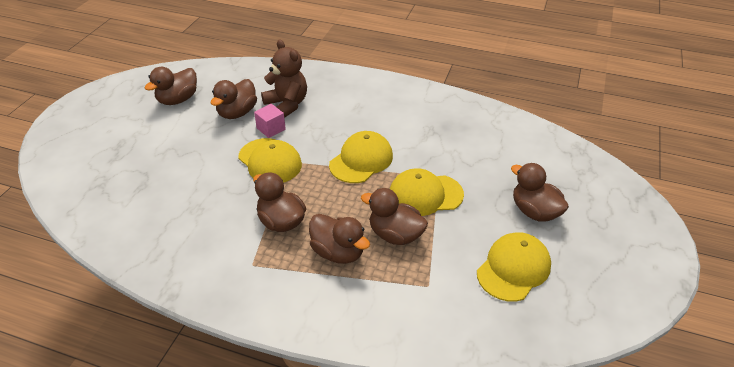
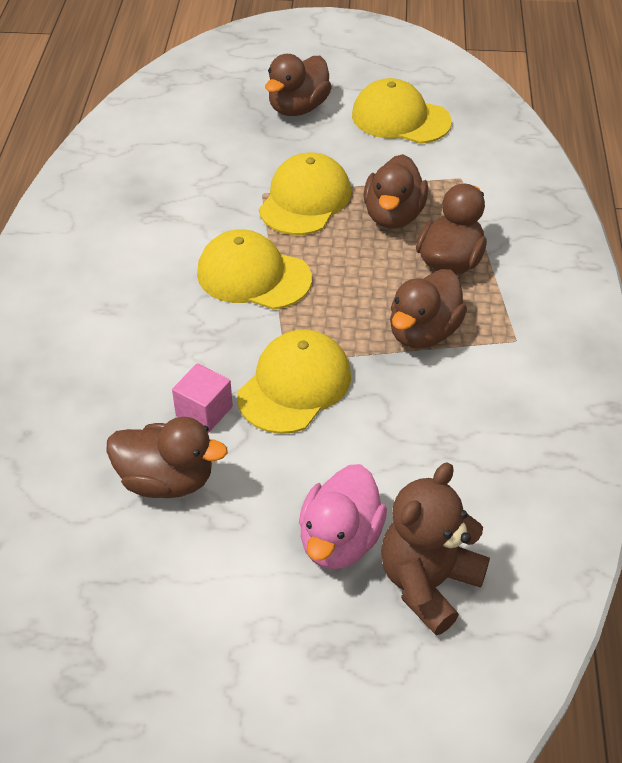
camera: 105 degrees left, 5 degrees up
brown duck [145,67,197,105] -> none
brown teddy bear [261,40,307,118] -> brown teddy bear moved to [381,462,490,635]
yellow cap [390,168,464,216] -> yellow cap turned 135 degrees counterclockwise [259,153,351,235]
none -> pink duck [299,464,387,569]

